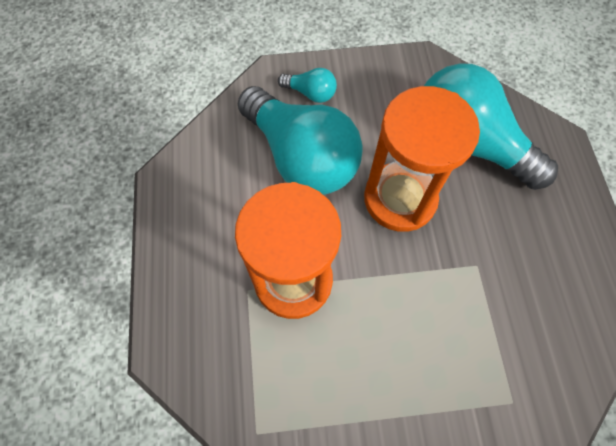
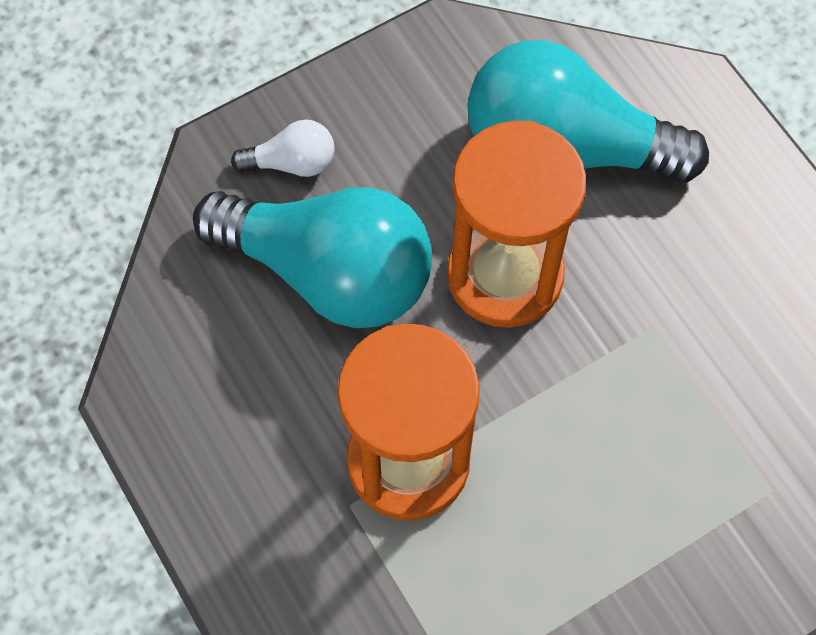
camera: 25 degrees left, 0 degrees up
turquoise light bulb [278,68,337,103] -> white light bulb [231,120,335,177]

